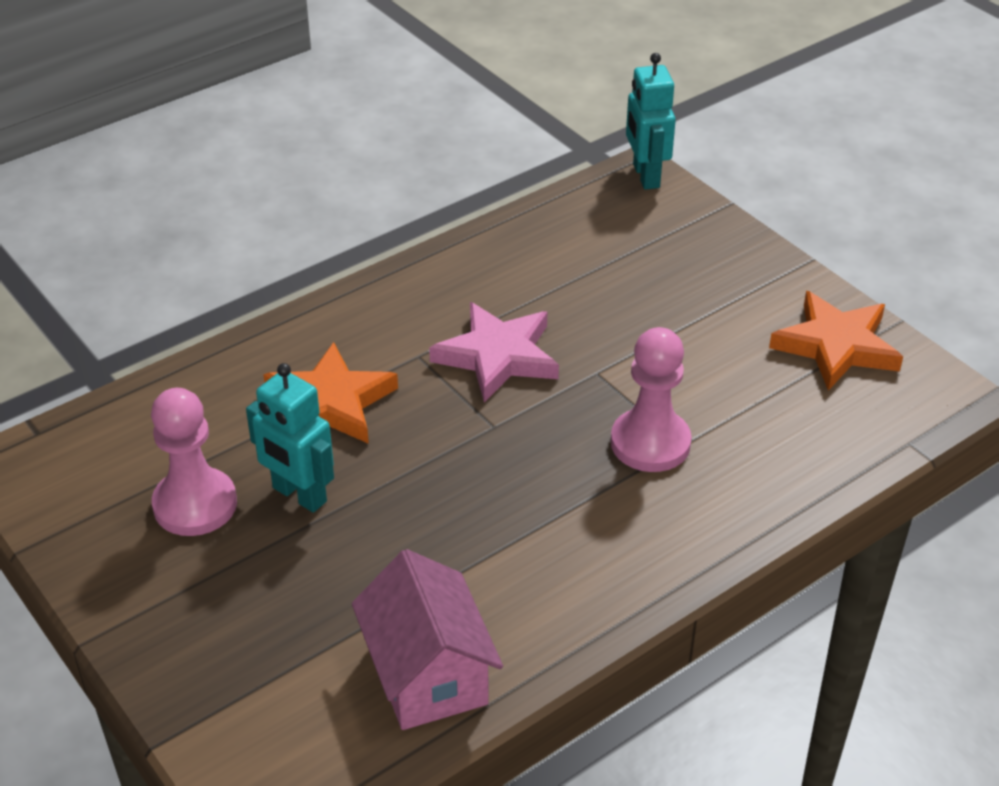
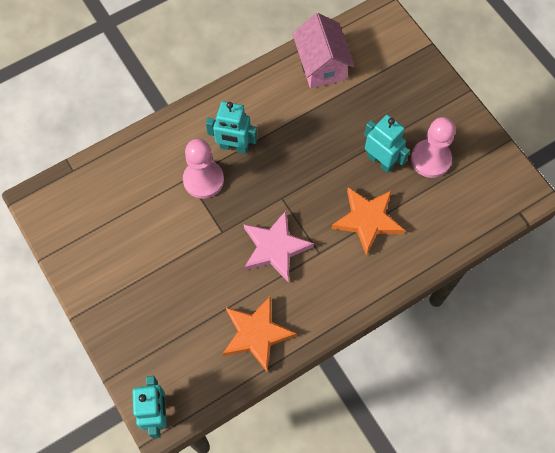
camera: 175 degrees left, 25 degrees up
orange star [769,291,903,391] -> orange star moved to [222,296,297,372]
none -> turquoise robot [206,101,257,154]

